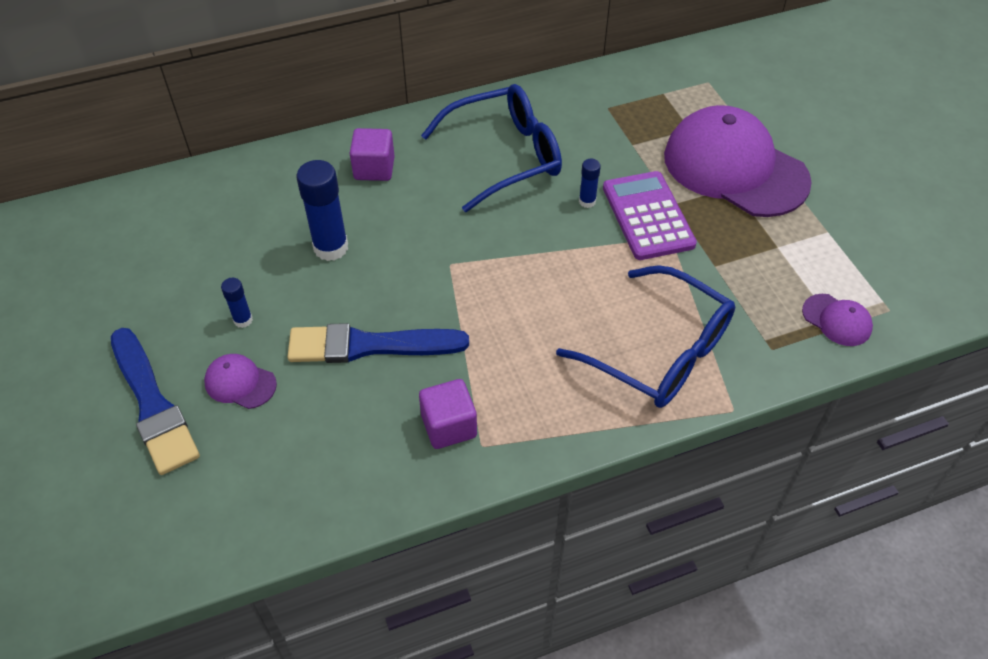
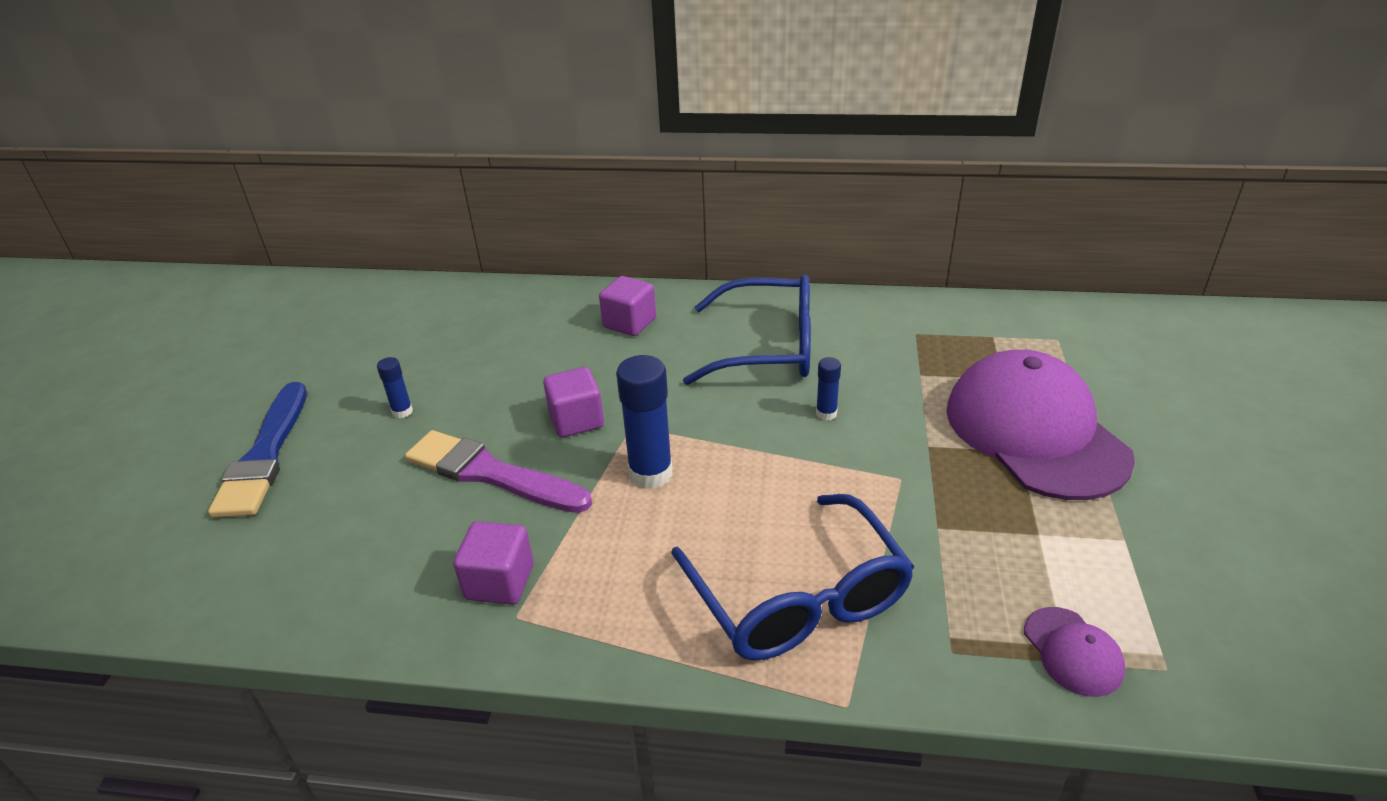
camera: 30 degrees right, 15 degrees down
purple cap [204,354,277,409] -> none
blue brush [287,323,469,363] -> purple brush [405,430,592,513]
blue glue stick [296,160,348,261] -> blue glue stick moved to [616,355,672,489]
purple calculator [603,171,697,260] -> none
none -> purple cube [543,367,604,437]

